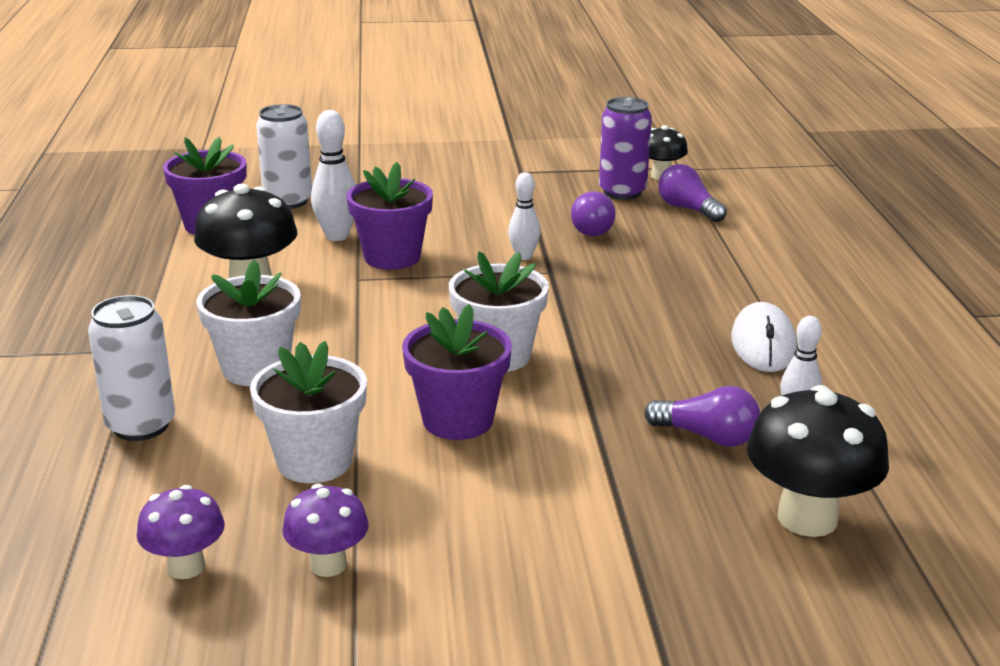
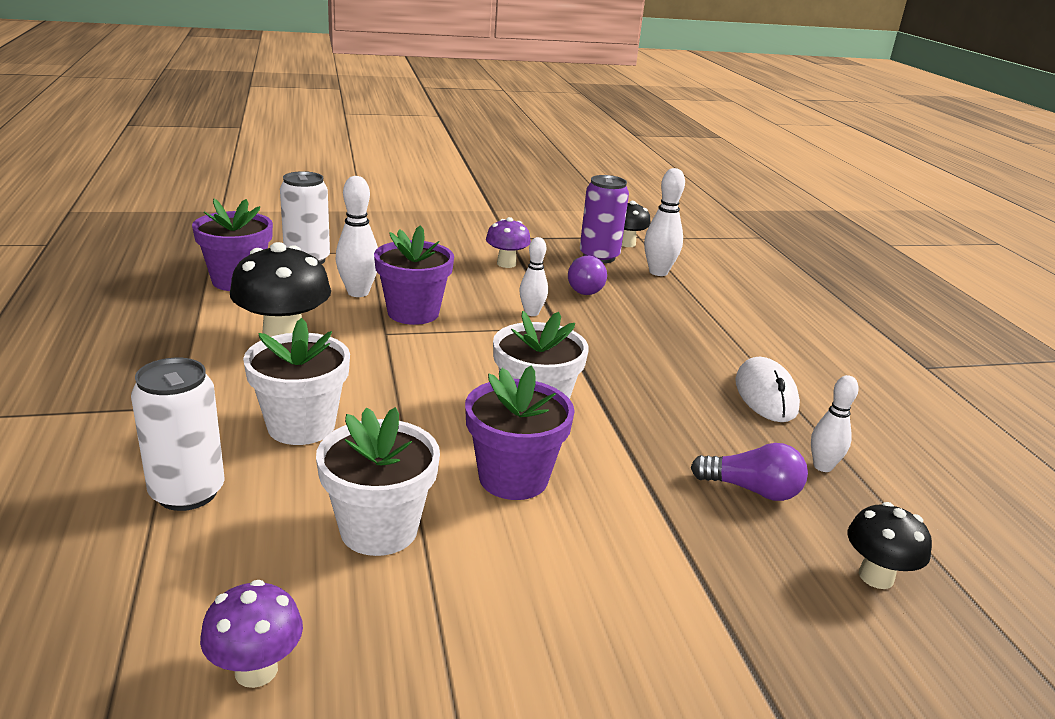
camera: 10 degrees left, 0 degrees up
purple mushroom [282,484,369,577] -> purple mushroom moved to [486,217,531,268]
purple light bulb [658,164,727,222] -> white bowling pin [644,168,685,276]
black mushroom [747,385,889,537] -> black mushroom [848,502,932,589], size x0.59

